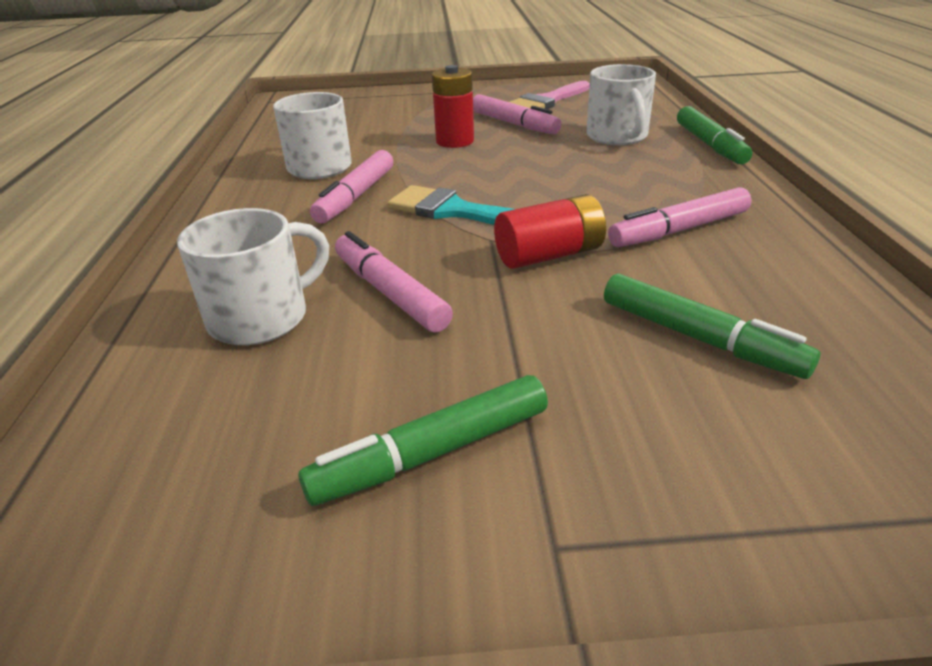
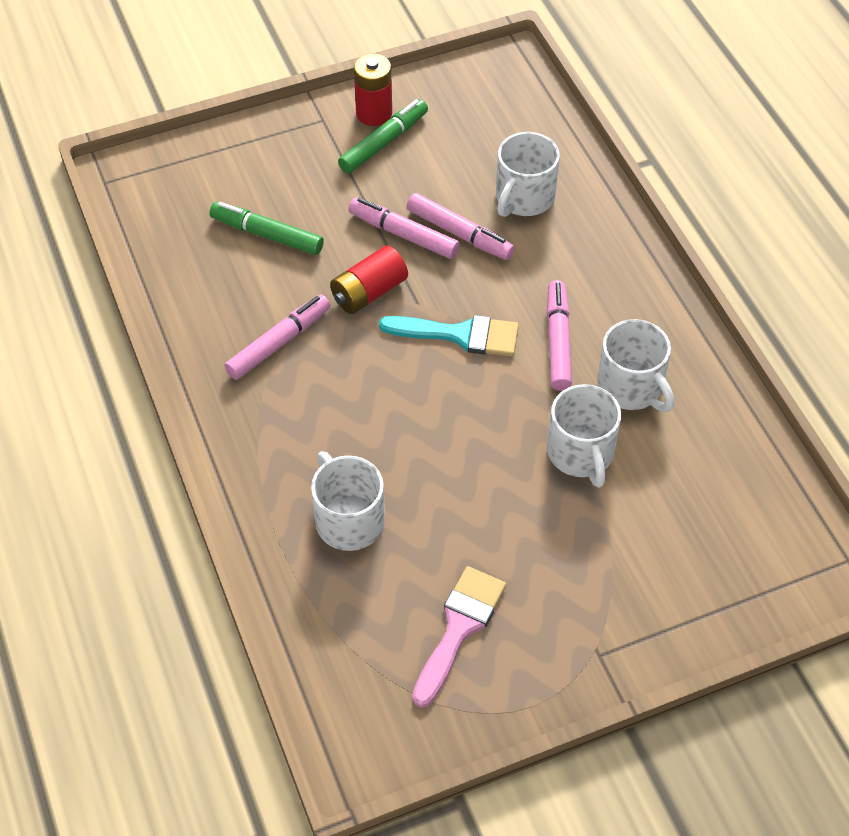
camera: 160 degrees right, 20 degrees up
red battery [432,65,474,148] -> red battery moved to [354,54,392,126]
pink marker [473,94,561,134] -> pink marker moved to [348,198,460,259]
green marker [677,106,752,164] -> none
none -> white mug [547,384,621,488]

